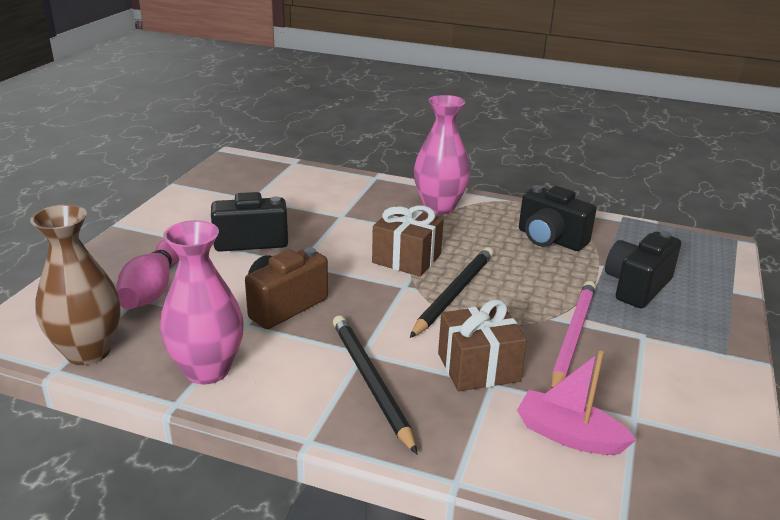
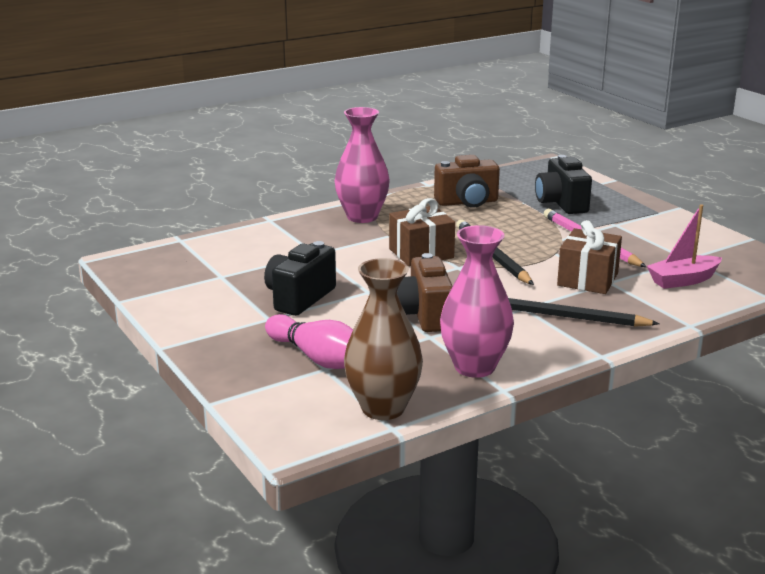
camera: 50 degrees left, 5 degrees down
black camera [519,185,597,251] -> brown camera [434,155,500,208]

